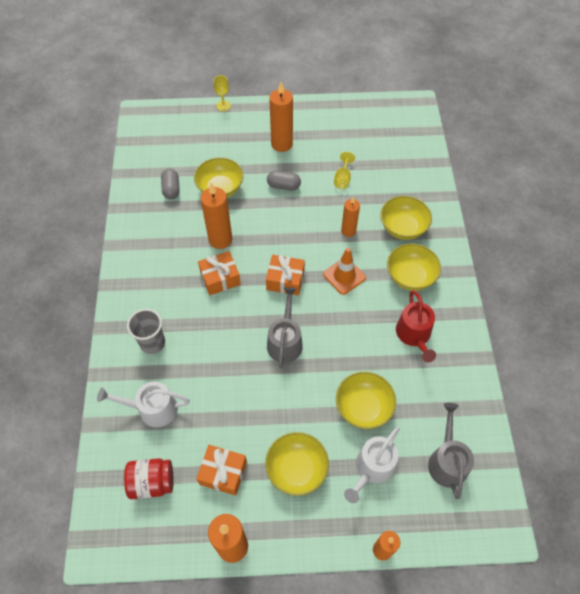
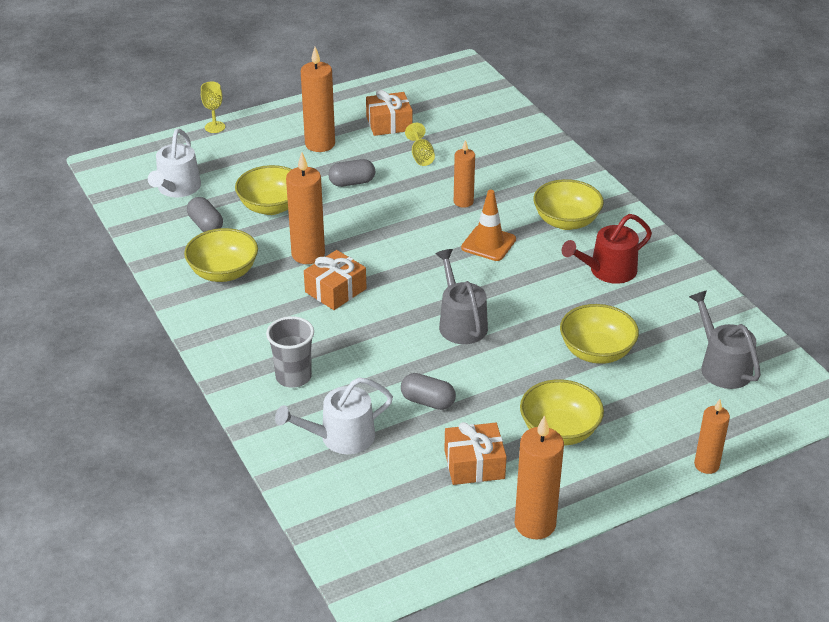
camera: 25 degrees left, 20 degrees down
red jar [124,458,174,499] -> none
orange gift [266,255,305,296] -> orange gift moved to [366,90,413,136]
white watering can [344,427,400,503] -> white watering can moved to [148,129,201,197]
yellow bowl [380,196,432,240] -> yellow bowl moved to [184,228,258,282]
red watering can [396,290,436,362] -> red watering can turned 90 degrees clockwise [561,214,652,284]
none -> grey capsule [401,373,456,410]

